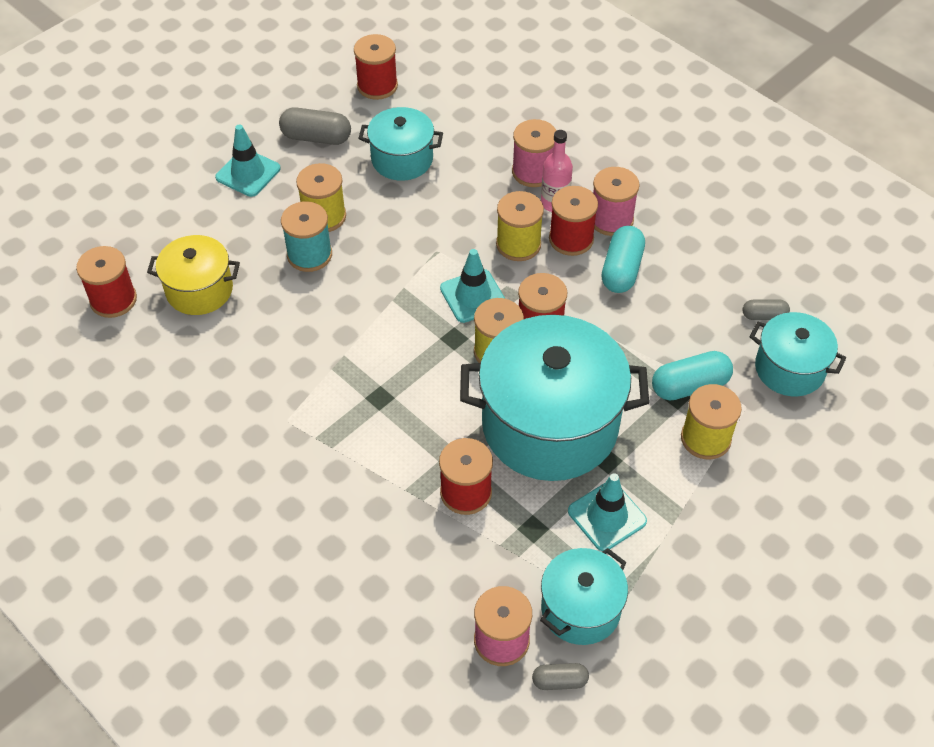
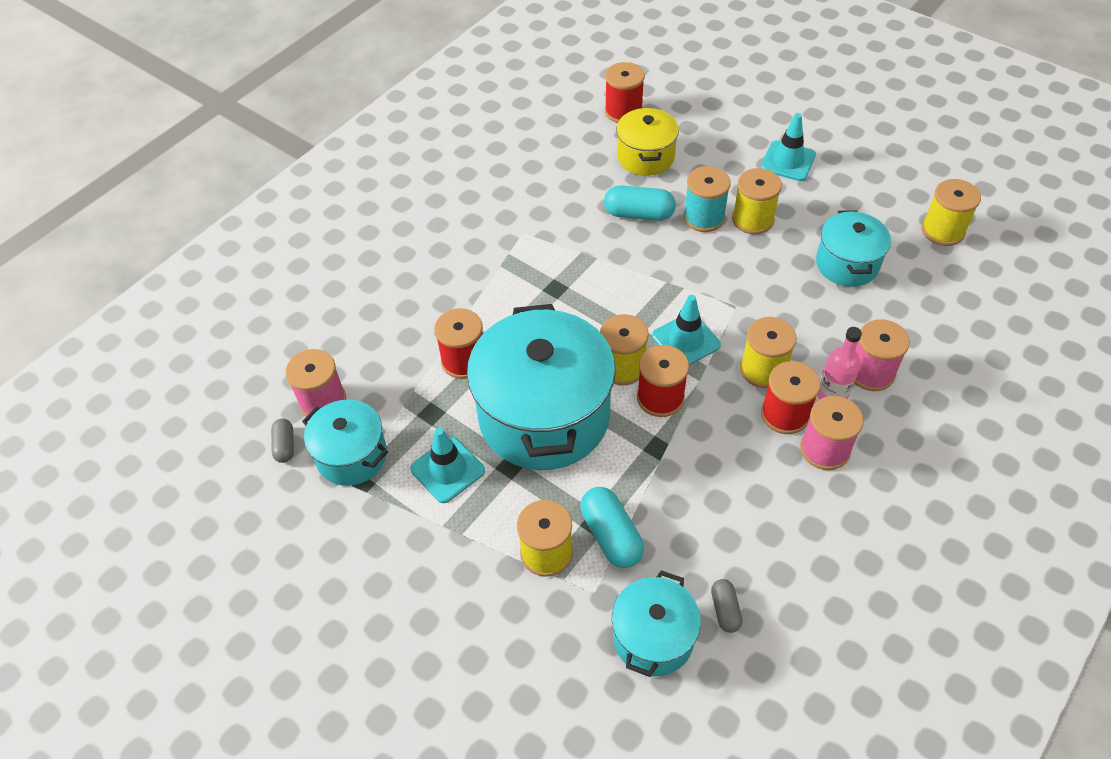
camera: 85 degrees right, 0 degrees up
grey capsule [279,107,351,145] -> none
red spool [354,34,398,100] -> yellow spool [922,179,981,246]
turquoise capsule [602,226,645,293] -> turquoise capsule moved to [604,186,676,221]

